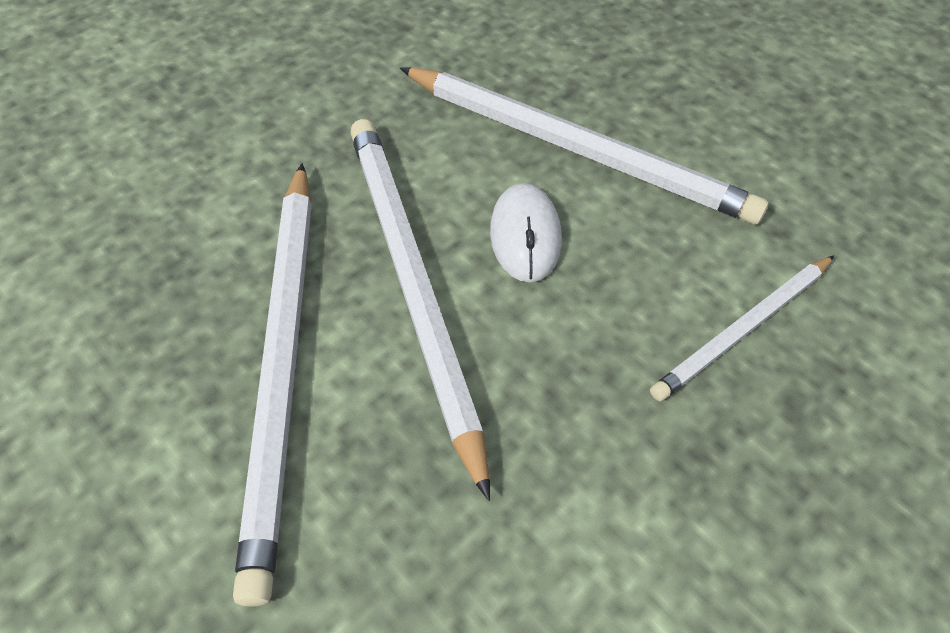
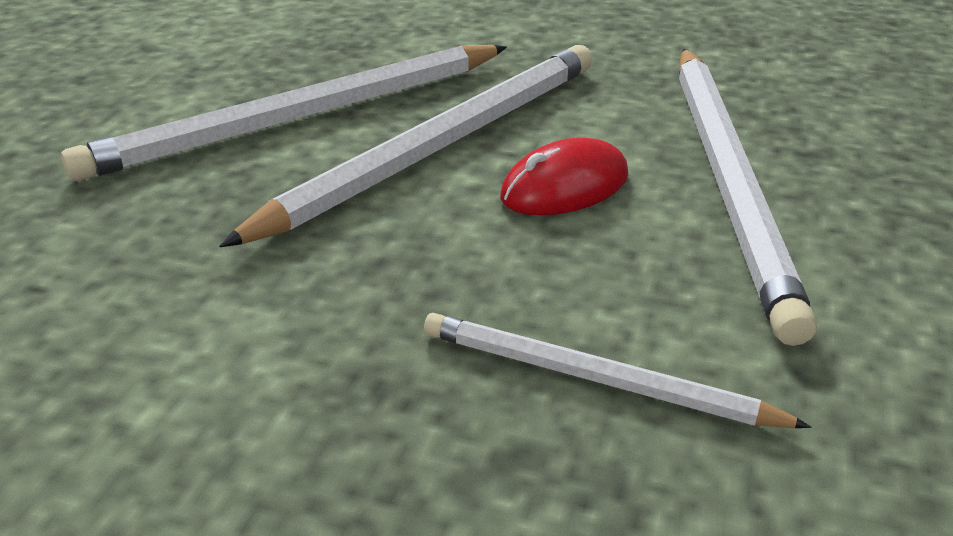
camera: 60 degrees right, 20 degrees down
white mouse [490,183,562,282] -> red mouse [500,138,628,215]

